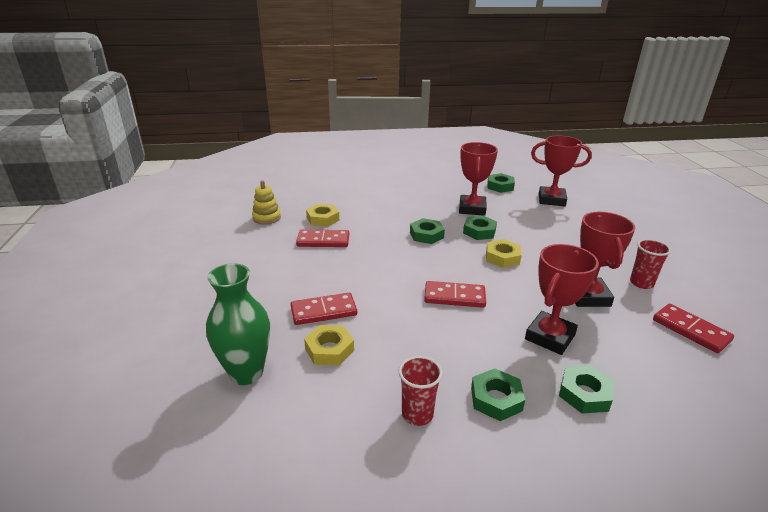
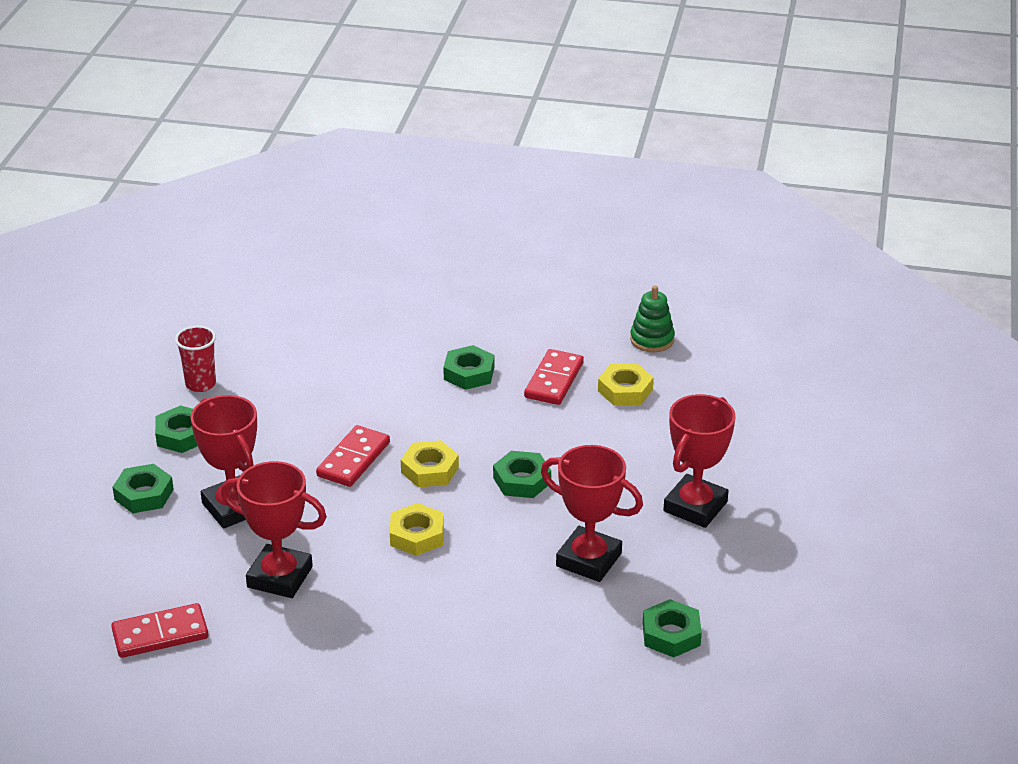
camera: 110 degrees right, 5 degrees up
green vase [206,263,270,385] -> none
yellow stacking toy [252,180,281,224] -> green stacking toy [630,286,675,352]
red domino [291,293,357,325] -> none
yellow nut [304,325,354,365] -> yellow nut moved to [401,440,459,487]
green nut [463,216,497,240] -> green nut moved to [443,345,495,390]
red trophy [531,135,592,206] -> red trophy moved to [664,394,736,528]
red cup [630,239,671,289] -> none

